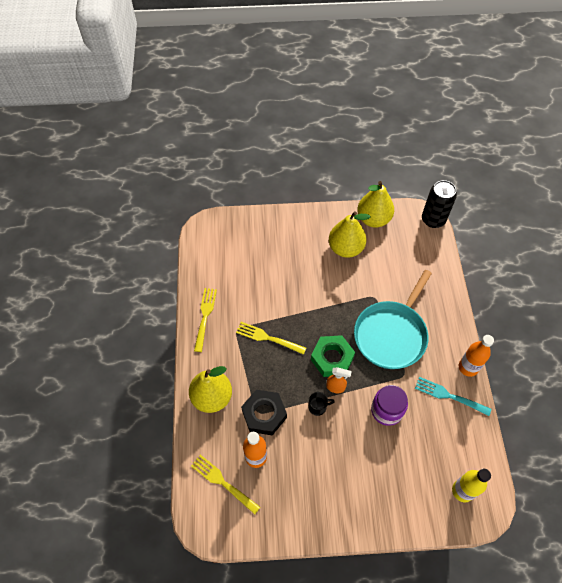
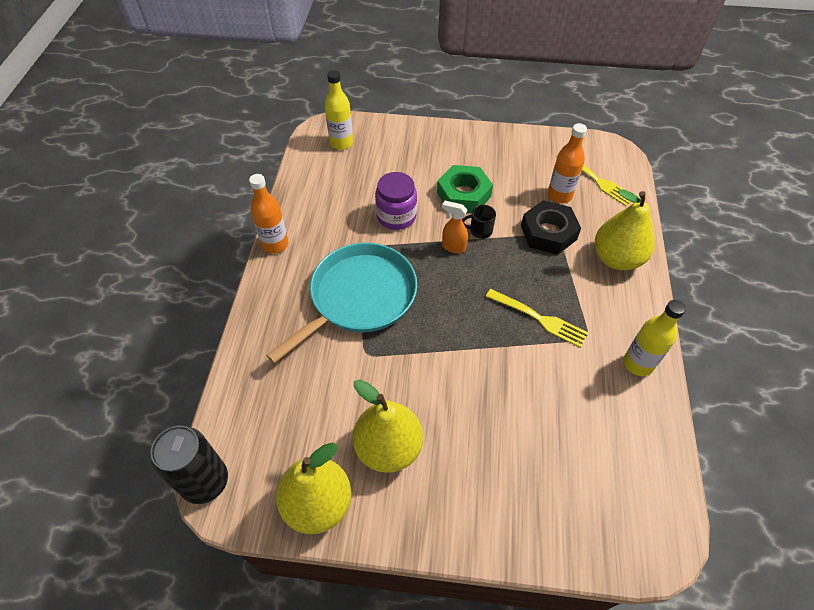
camera: 170 degrees left, 5 degrees down
yellow fork [194,288,217,352] -> yellow bottle [624,300,686,376]
green nut [311,335,355,377] -> green nut moved to [437,165,493,213]
turquoise fork [415,377,491,416] -> none

